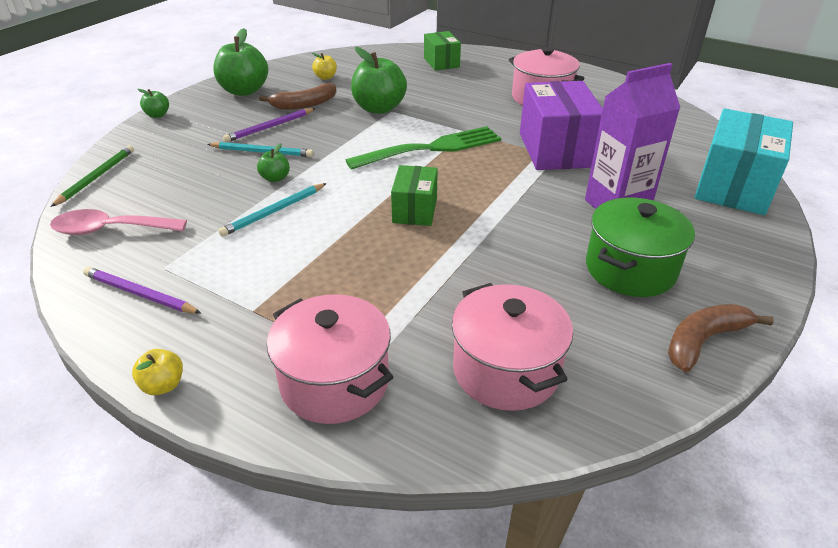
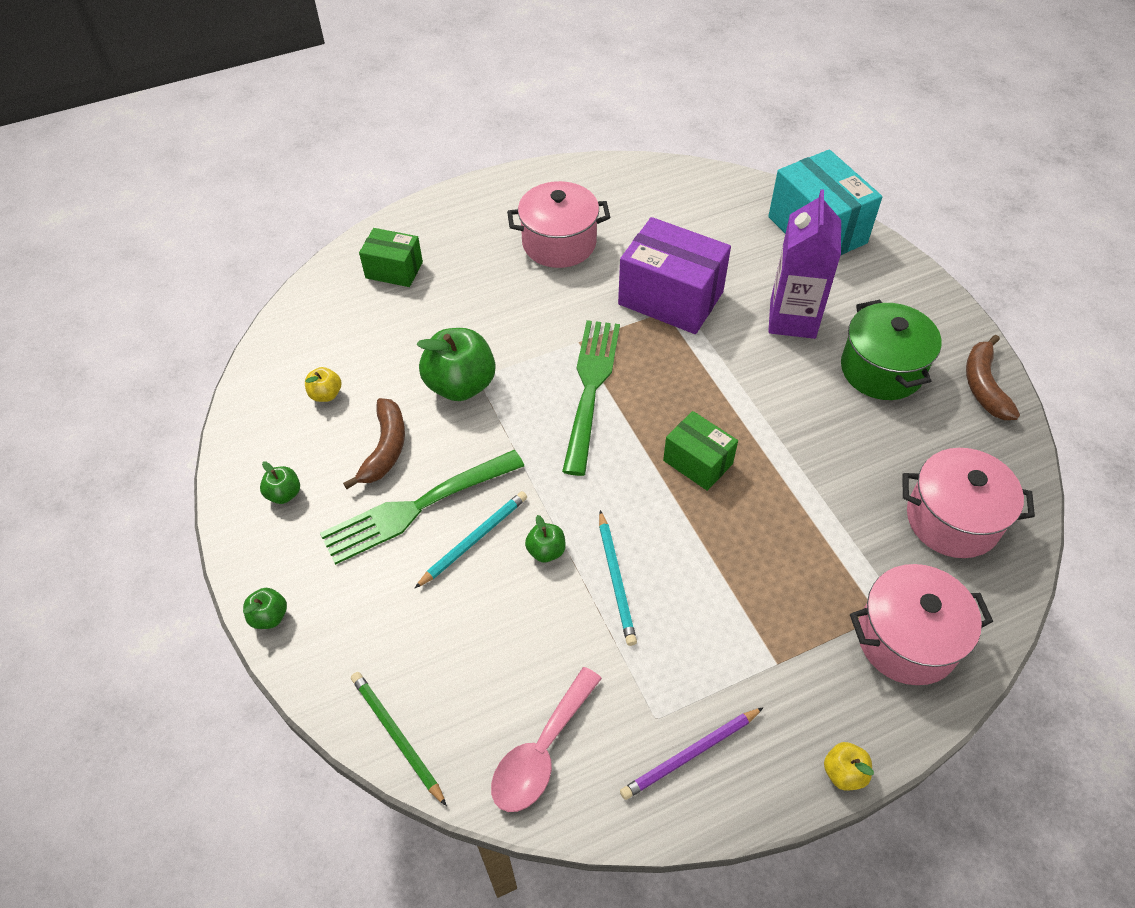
camera: 55 degrees left, 15 degrees up
green apple [213,28,268,96] -> green apple [260,461,300,504], size x0.48
purple pencil [223,108,316,142] -> green fork [320,450,524,565]

